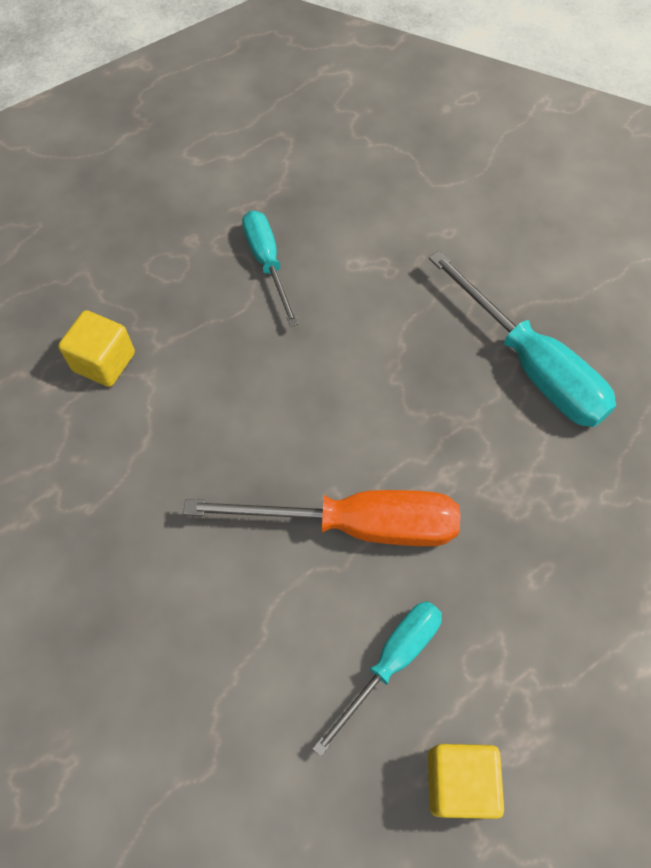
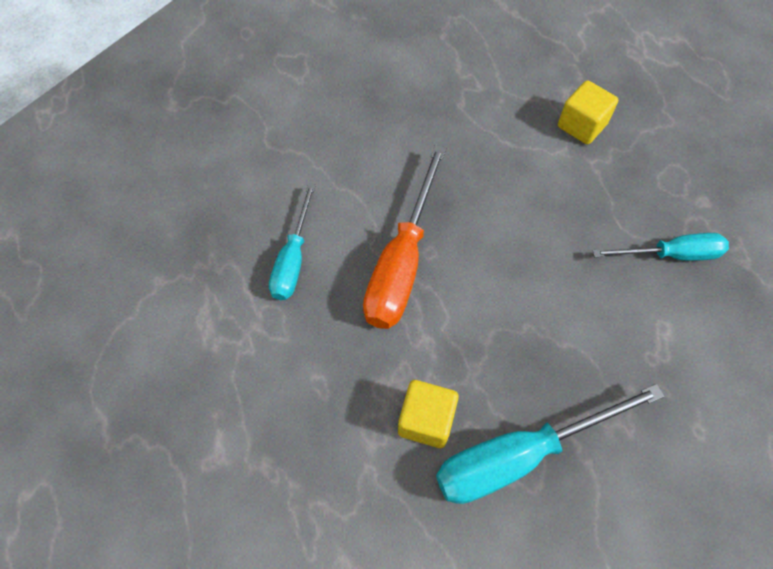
camera: 105 degrees right, 0 degrees up
turquoise screwdriver [312,601,442,757] -> turquoise screwdriver turned 45 degrees clockwise [269,183,316,300]
yellow cube [428,744,504,819] -> yellow cube moved to [398,380,459,448]

